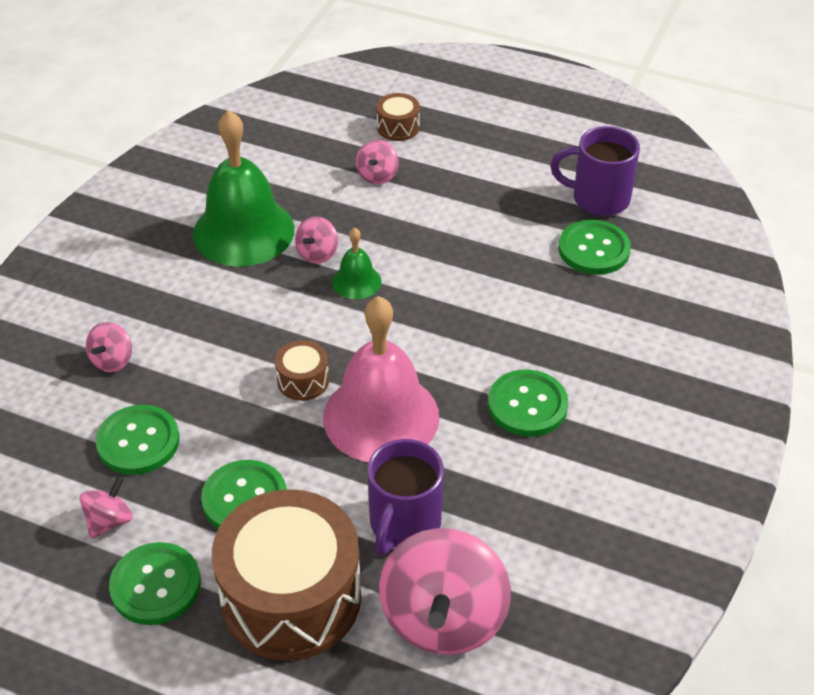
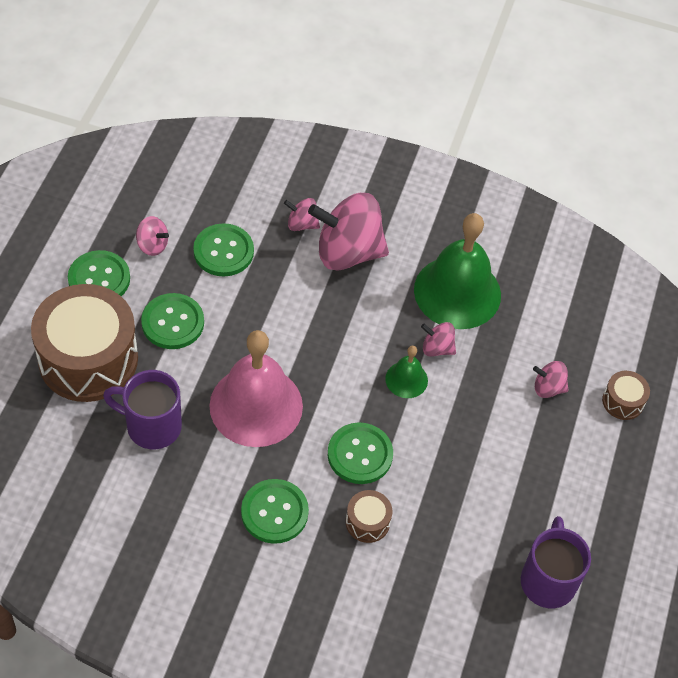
camera: 80 degrees right, 10 degrees up
brown drum [275,340,329,401] -> brown drum moved to [346,490,392,543]
pink spinning top [379,528,511,655] -> pink spinning top moved to [308,193,389,271]
green button [558,220,631,275] -> green button moved to [328,422,393,484]

